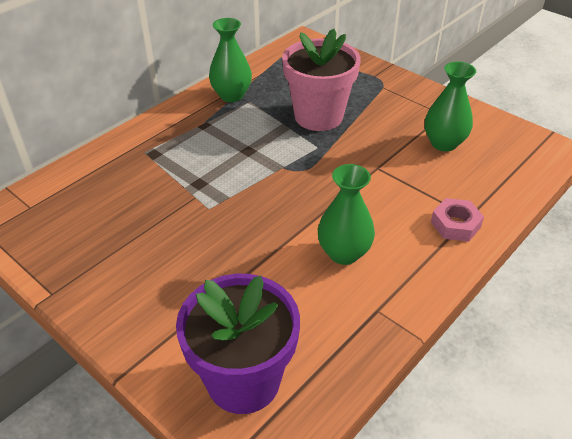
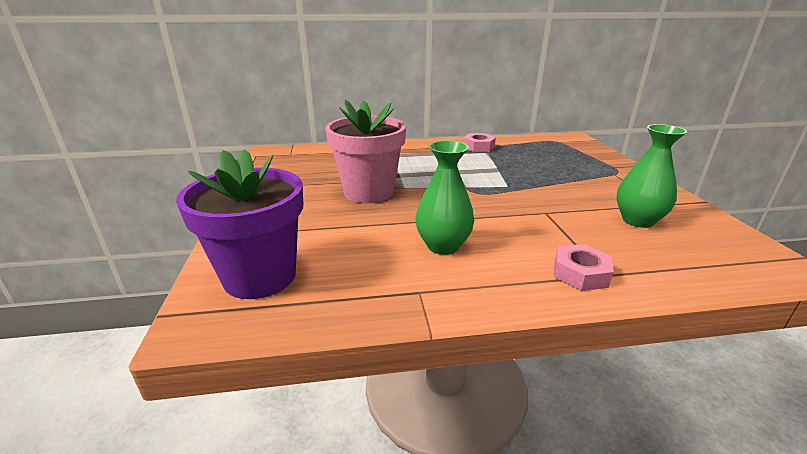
camera: 40 degrees right, 15 degrees down
green vase [209,18,252,102] -> pink nut [463,133,496,152]
pink flower pot [282,29,361,131] -> pink flower pot moved to [325,100,406,203]

